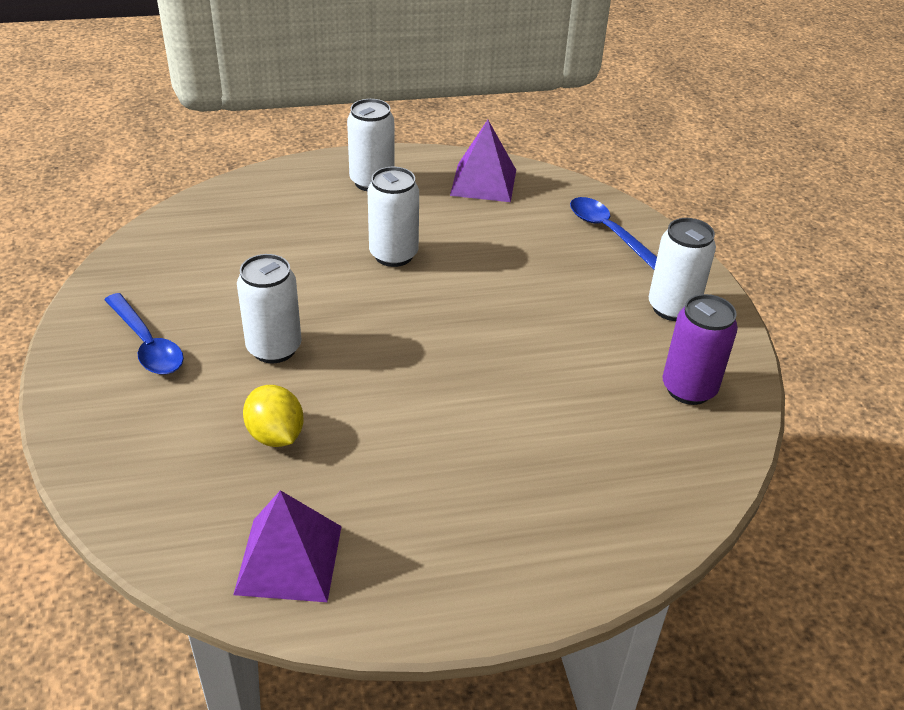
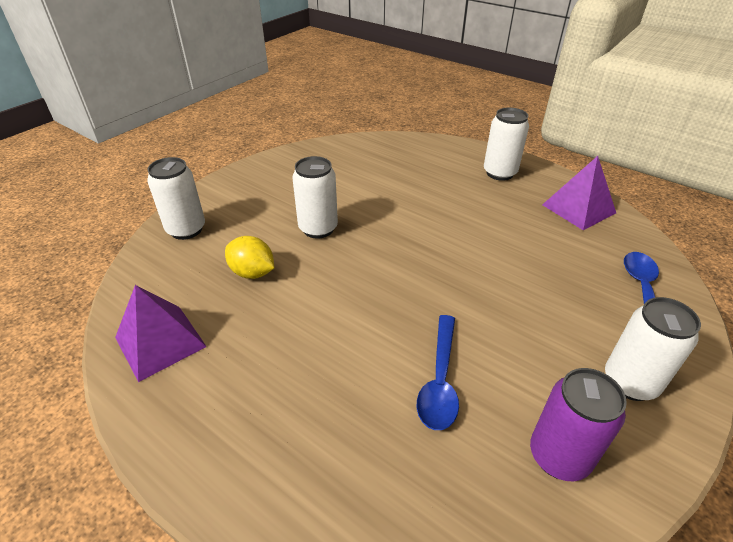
camera: 50 degrees right, 0 degrees up
blue spoon [105,293,184,374] -> blue spoon moved to [417,315,459,430]
yellow lemon [243,385,304,447] -> yellow lemon turned 75 degrees counterclockwise [225,236,274,279]
white can [368,167,419,267] -> white can moved to [147,157,205,240]

